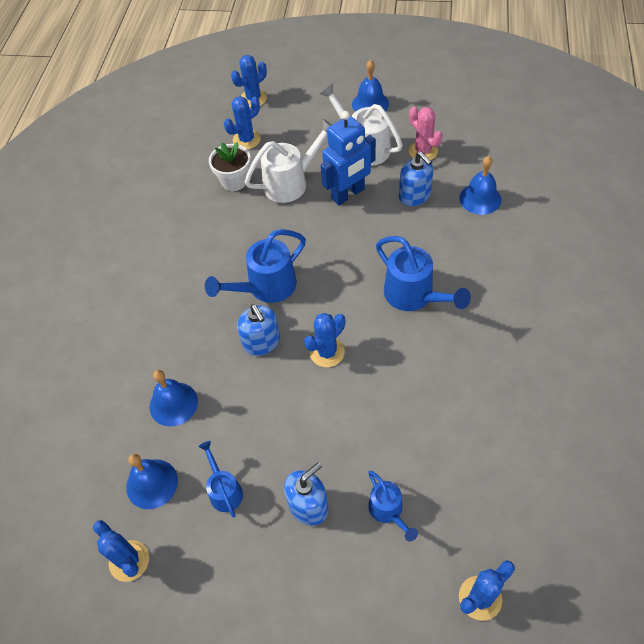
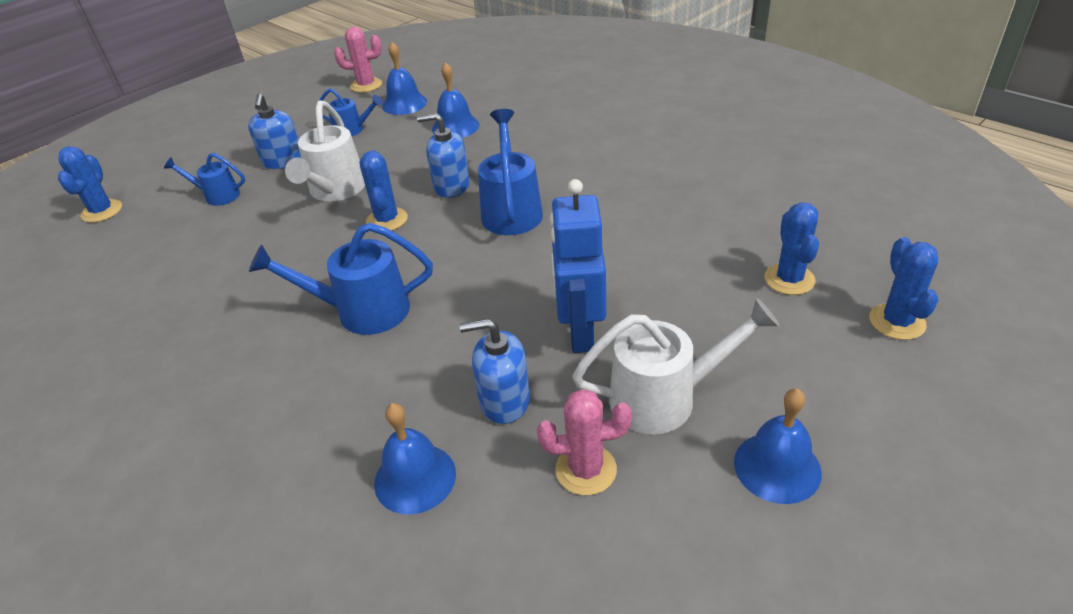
camera: 125 degrees right, 15 degrees down
blue cactus [93,520,149,582] -> pink cactus [334,27,382,93]
white flower pot [209,142,251,191] -> none
white watering can [245,119,332,203] -> white watering can moved to [285,100,365,201]

